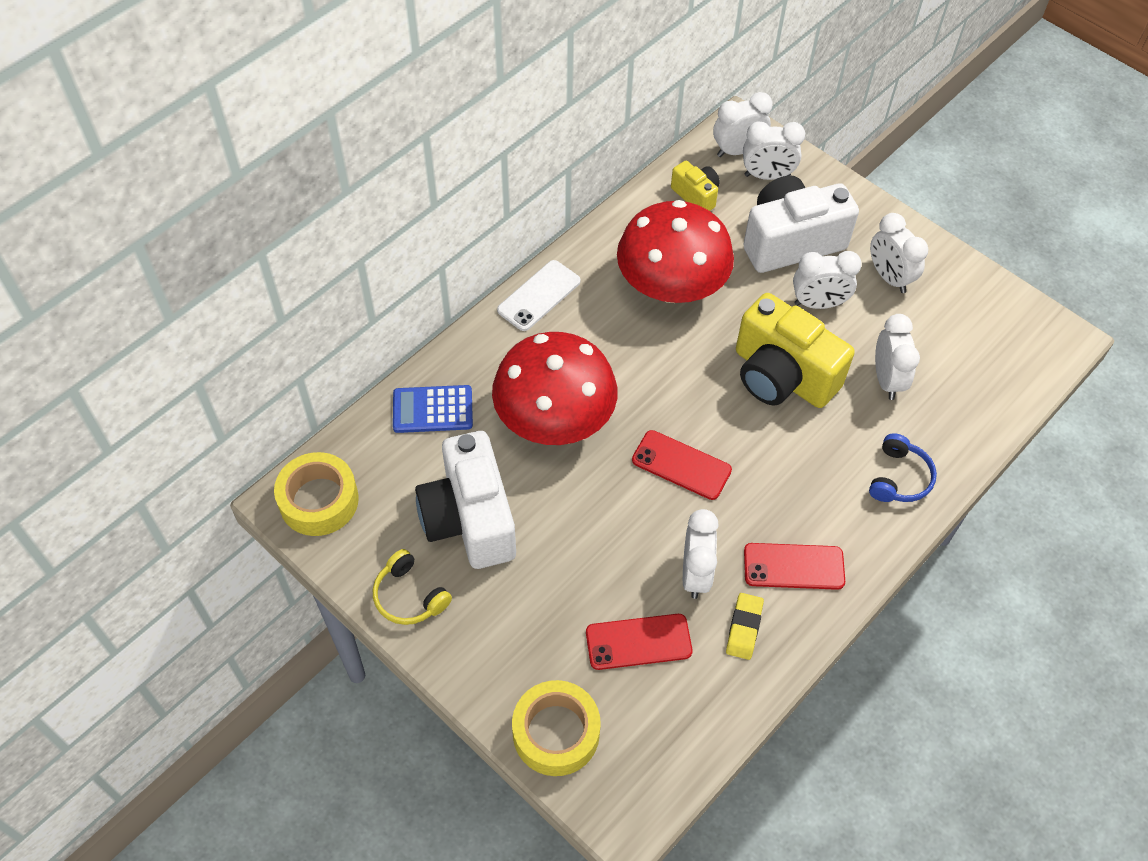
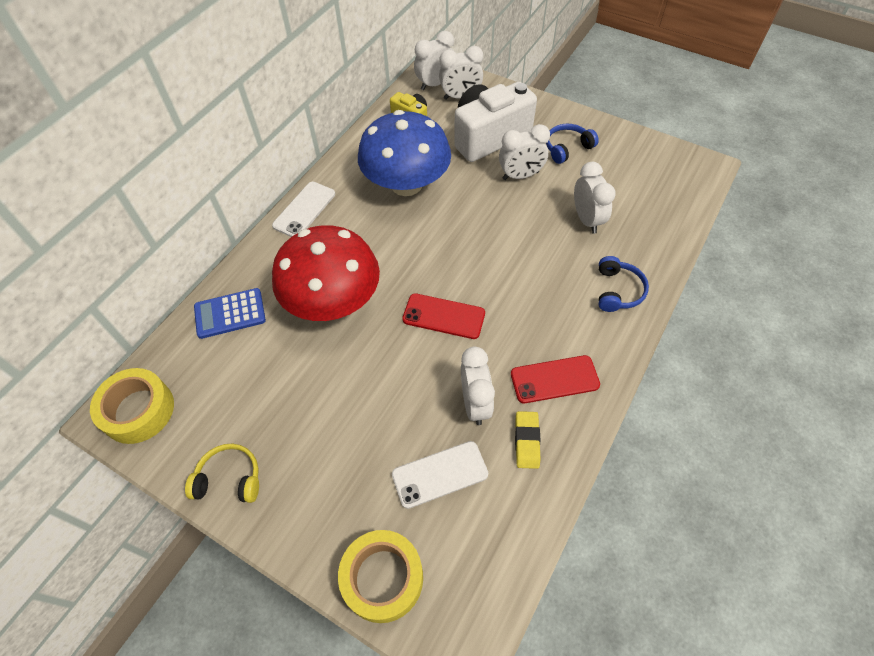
camera: 10 degrees left, 0 degrees up
yellow headphones [373,549,452,625] -> yellow headphones turned 150 degrees clockwise [185,443,259,503]
white camera [415,431,516,569] -> none
red phone [586,614,693,670] -> white phone [392,441,488,509]
red mushroom [617,200,734,303] -> blue mushroom [358,110,451,196]
yellow camera [736,293,855,408] -> none
white clock [870,213,928,293] -> blue headphones [546,124,599,164]

